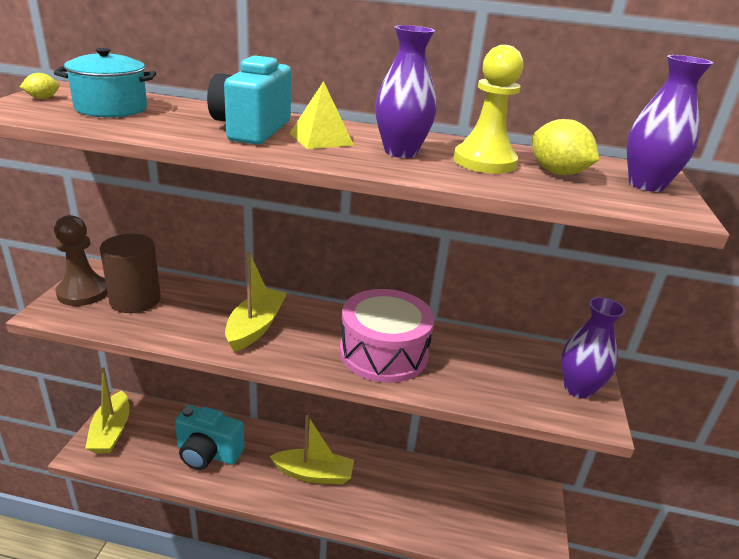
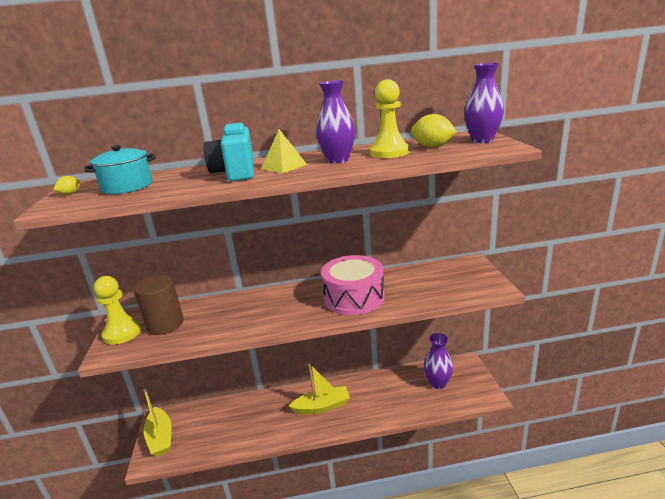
camera: 15 degrees left, 5 degrees down
brown pawn [54,215,108,306] -> yellow pawn [94,276,142,344]
turquoise camera [175,405,245,470] -> none
yellow boat [225,252,287,352] -> none
purple vase [561,297,625,399] -> purple vase moved to [424,333,453,389]

